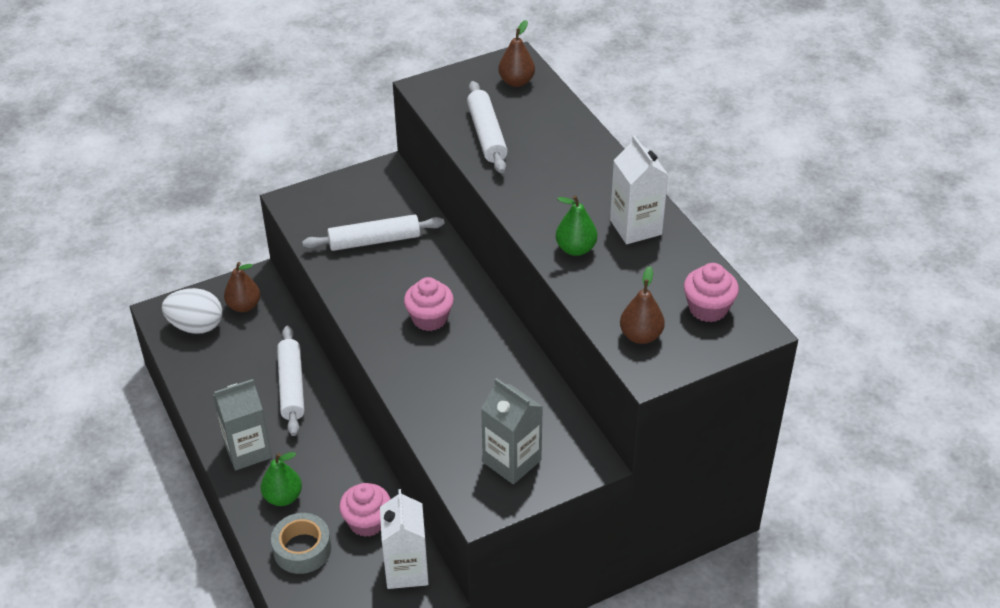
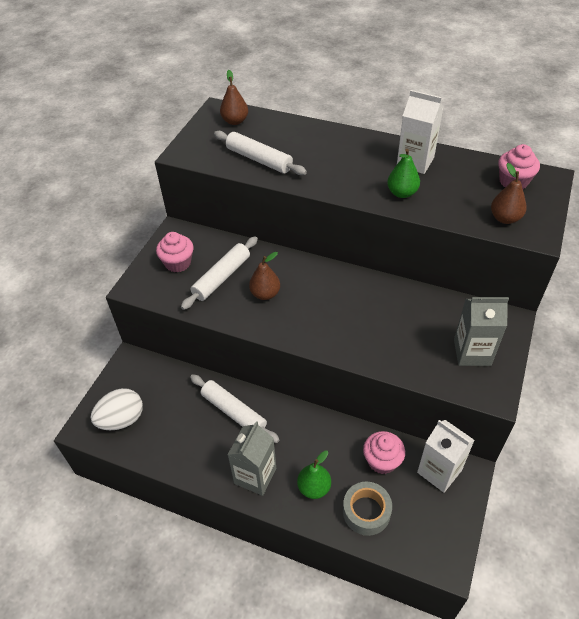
camera: 40 degrees left, 5 degrees up
brown pear [224,262,260,312] -> brown pear moved to [249,252,280,300]
pink cupcake [404,277,454,331] -> pink cupcake moved to [156,232,194,273]

